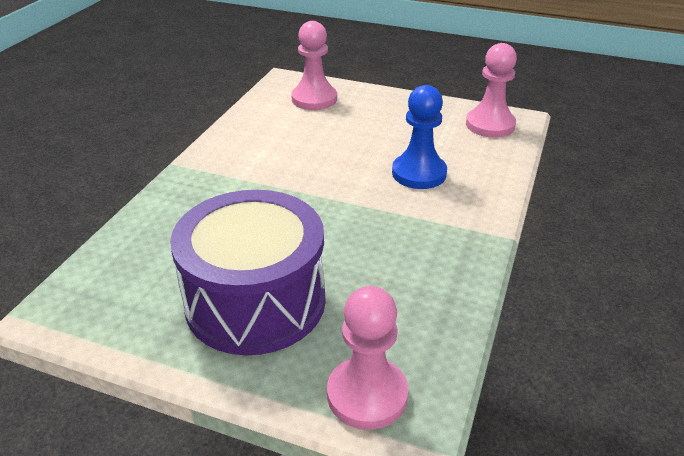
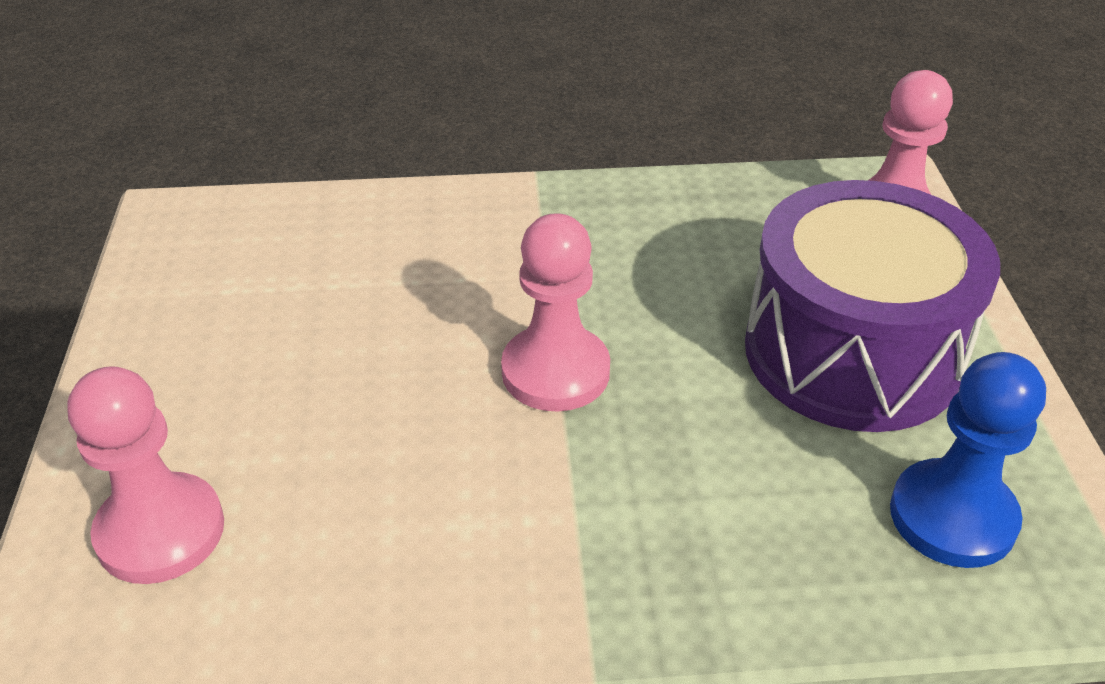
camera: 115 degrees left, 5 degrees up
blue pawn [392,85,447,189] -> blue pawn moved to [890,352,1046,568]
pink pawn [466,43,517,138] -> pink pawn moved to [501,213,610,412]

